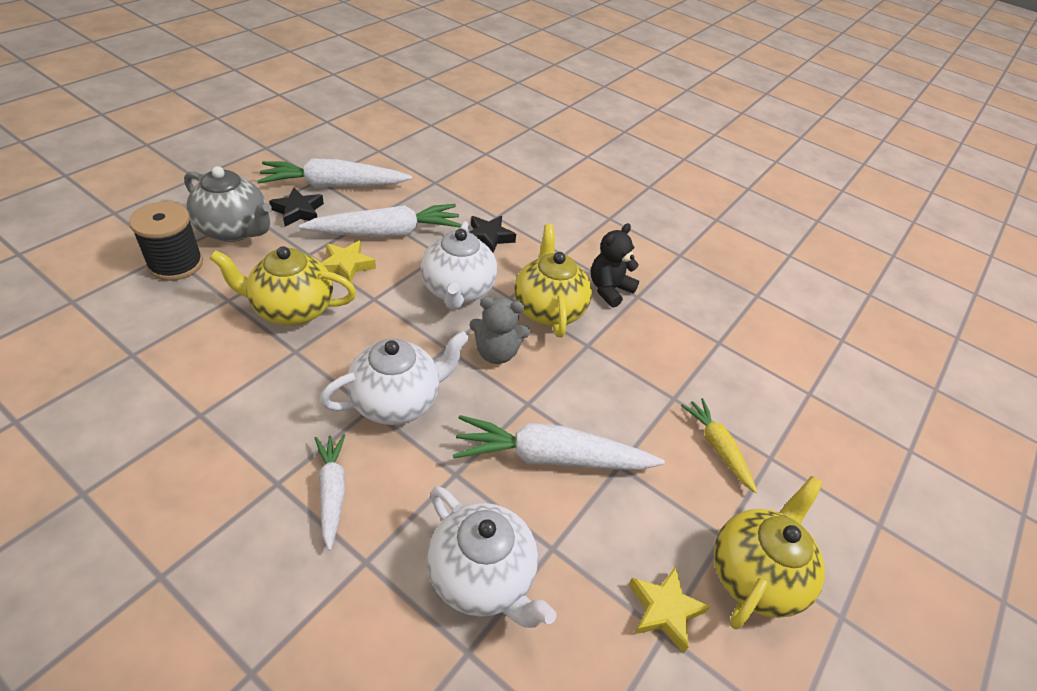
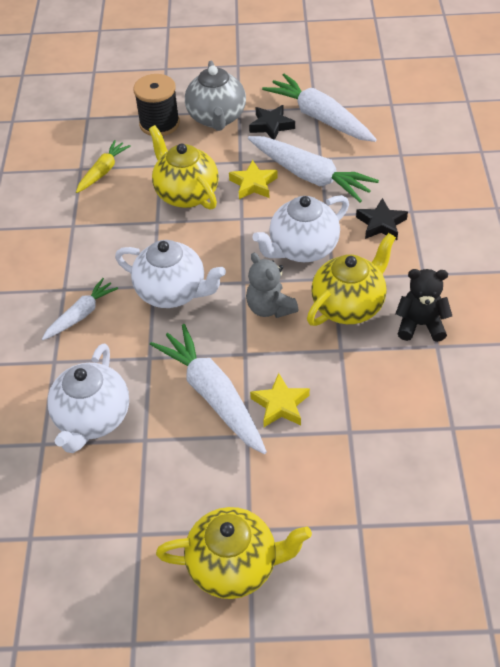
camera: 60 degrees right, 5 degrees up
yellow star [628,566,711,653] -> yellow star moved to [250,373,310,427]
yellow carrot [681,398,757,493] -> yellow carrot moved to [76,140,131,193]

